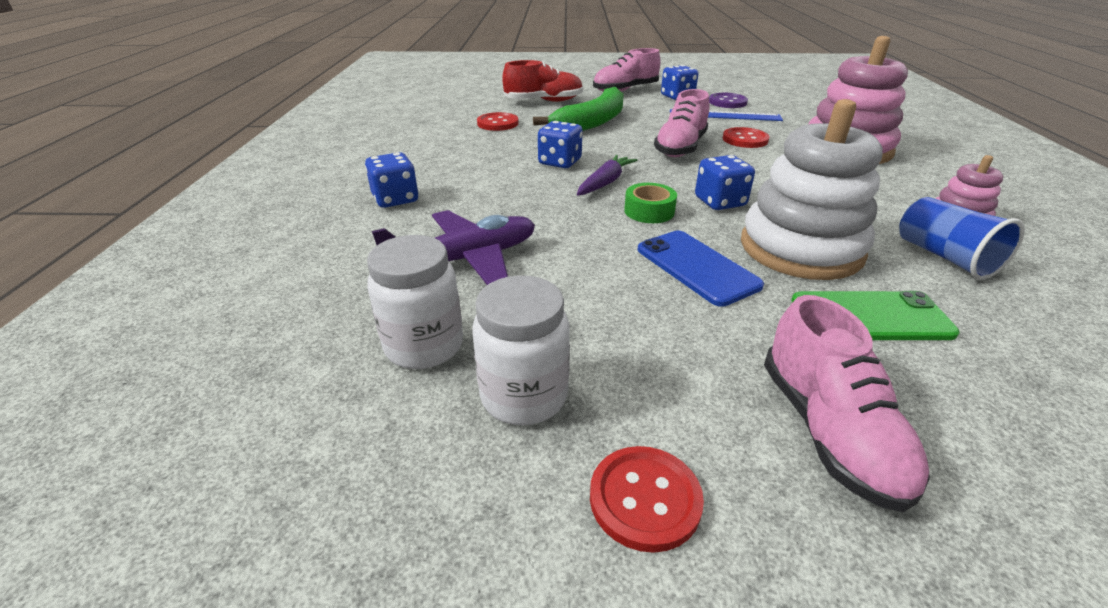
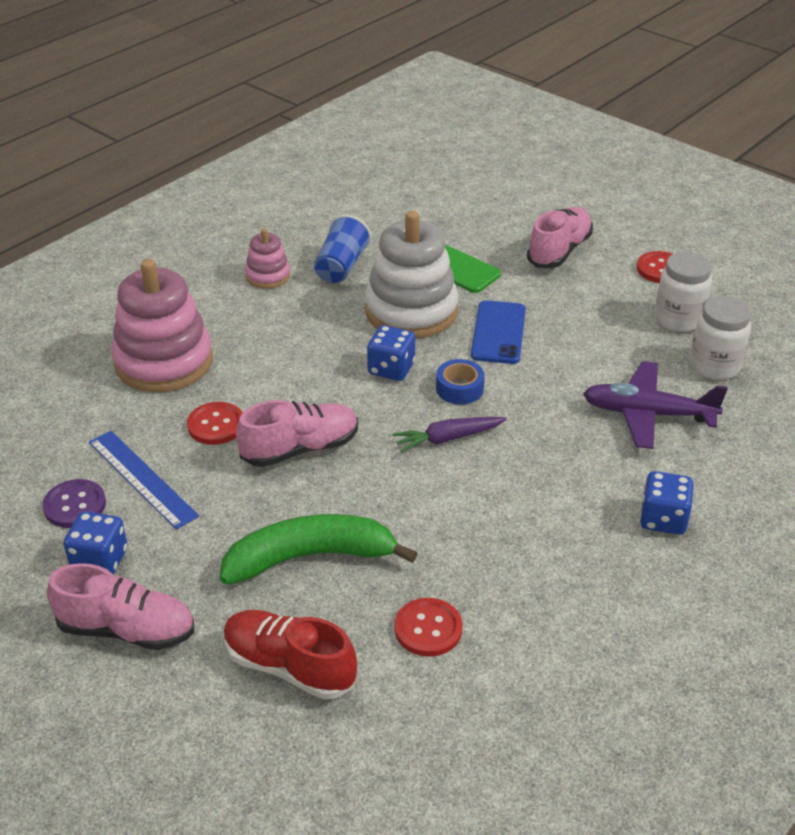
camera: 140 degrees left, 5 degrees up
blue dice [538,121,583,168] -> none
green tape [624,183,677,223] -> blue tape [436,359,485,404]

